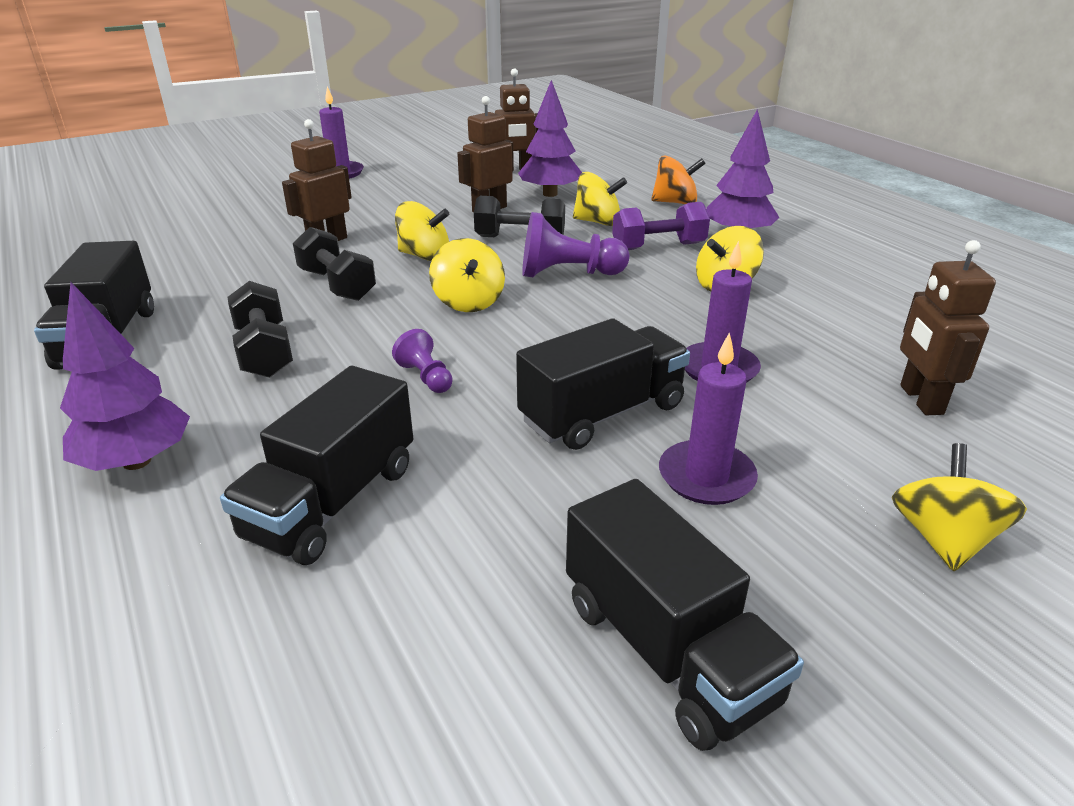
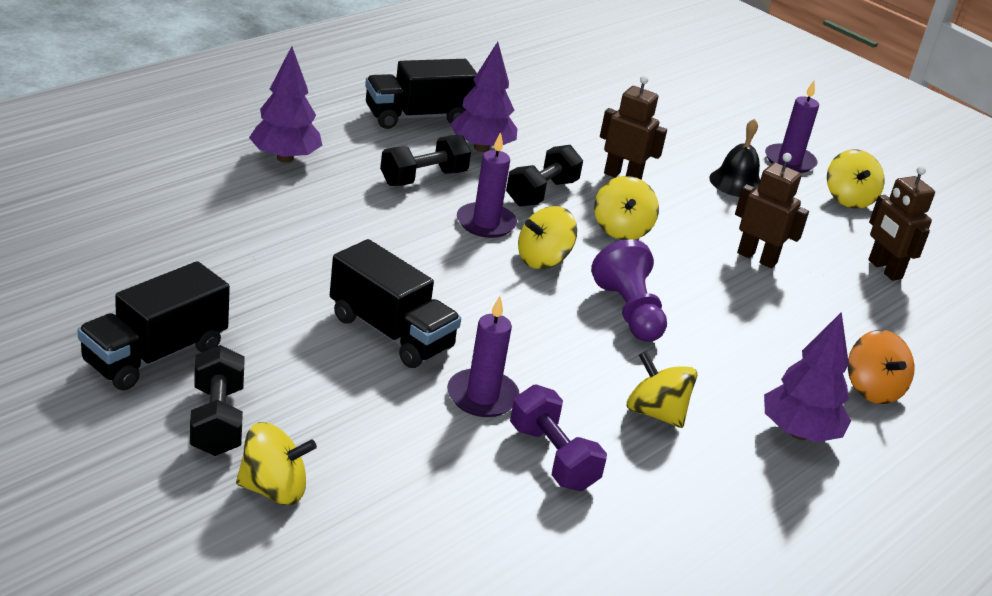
camera: 70 degrees right, 0 degrees up
black truck [220,366,413,565] -> none
purple pawn [392,329,453,393] -> none
black dumbbell [474,196,565,237] -> black dumbbell moved to [190,345,245,456]
purple tree [518,80,582,197] -> purple tree moved to [450,42,517,152]
yellow spinning top [573,172,627,226] -> yellow spinning top moved to [827,149,885,208]
purple dumbbell [612,202,710,250] -> purple dumbbell moved to [510,385,607,491]
purple candle [659,332,758,505] -> purple candle moved to [457,132,517,238]
brown robot [900,240,996,416] -> none
none -> black bell [709,118,760,197]

